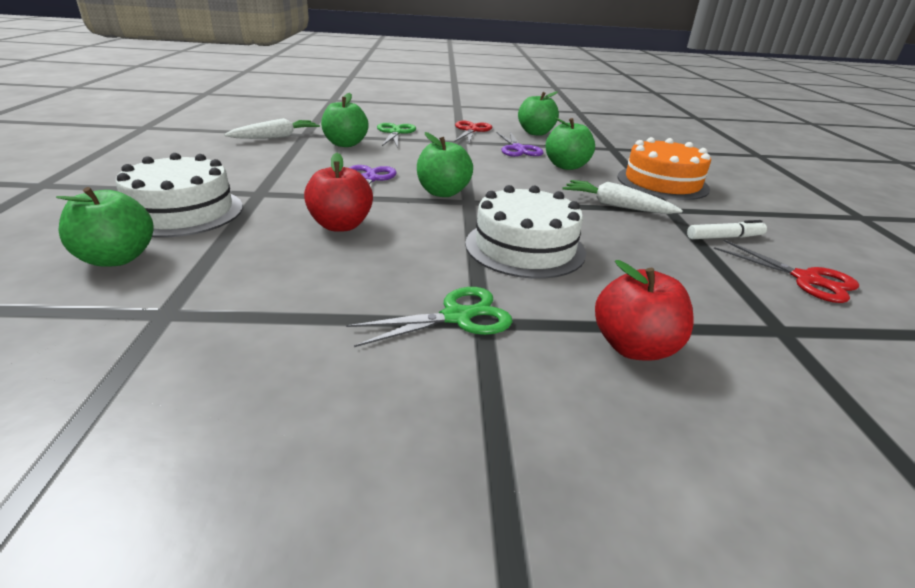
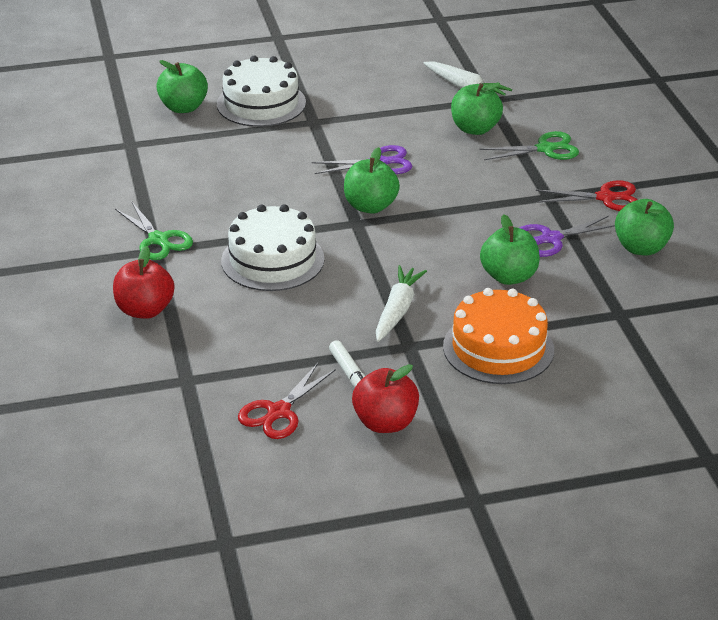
camera: 80 degrees right, 5 degrees up
red apple [304,153,373,232] -> red apple moved to [352,364,419,433]

